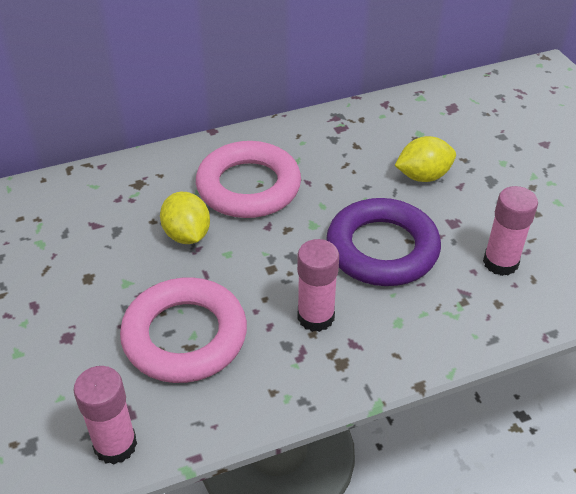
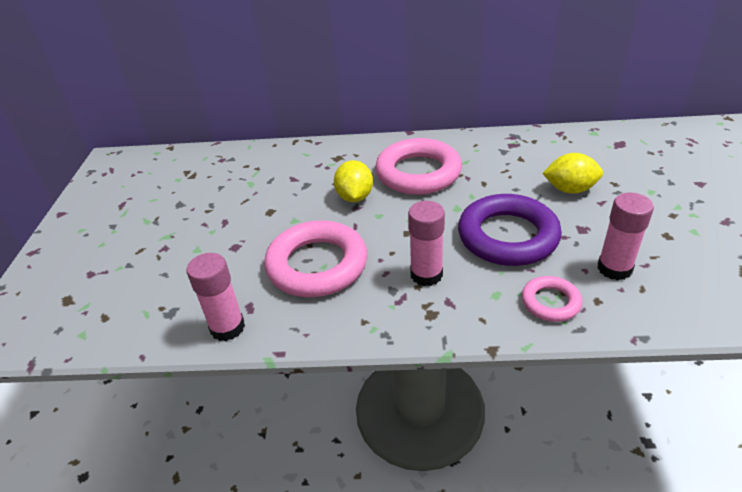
camera: 25 degrees right, 5 degrees down
none -> pink ring [521,276,582,322]

